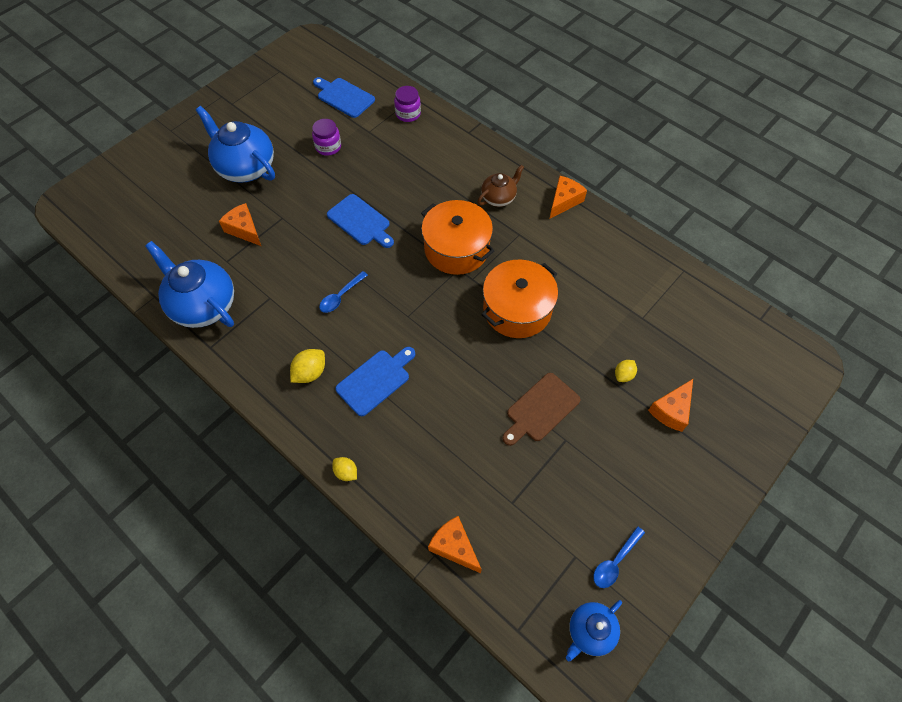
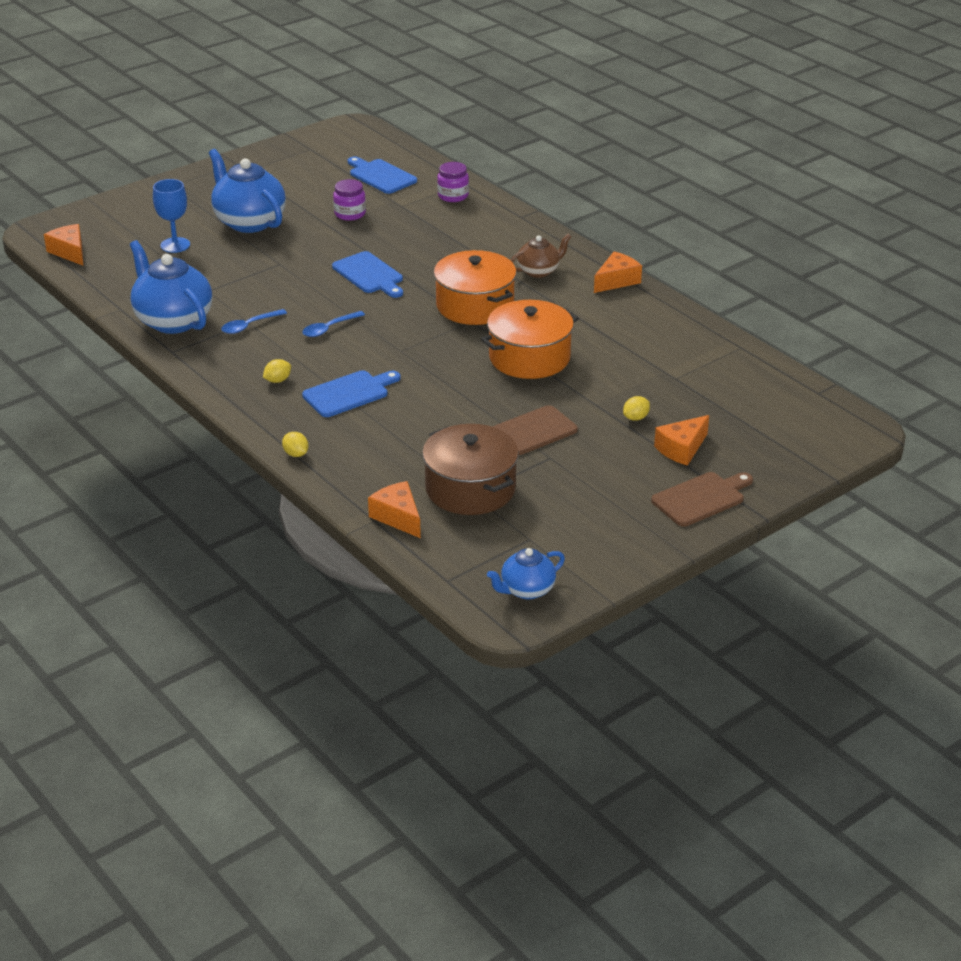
camera: 10 degrees right, 25 degrees down
orange cheese [219,203,261,246] -> orange cheese moved to [44,224,83,266]
yellow lemon [290,349,325,383] -> yellow lemon [263,359,291,383], size x0.66
blue spoon [593,526,645,588] -> blue spoon moved to [221,309,287,334]
none -> blue goblet [153,179,190,253]
none -> brown pot [422,424,519,515]
none -> brown cutting board [651,472,753,527]

